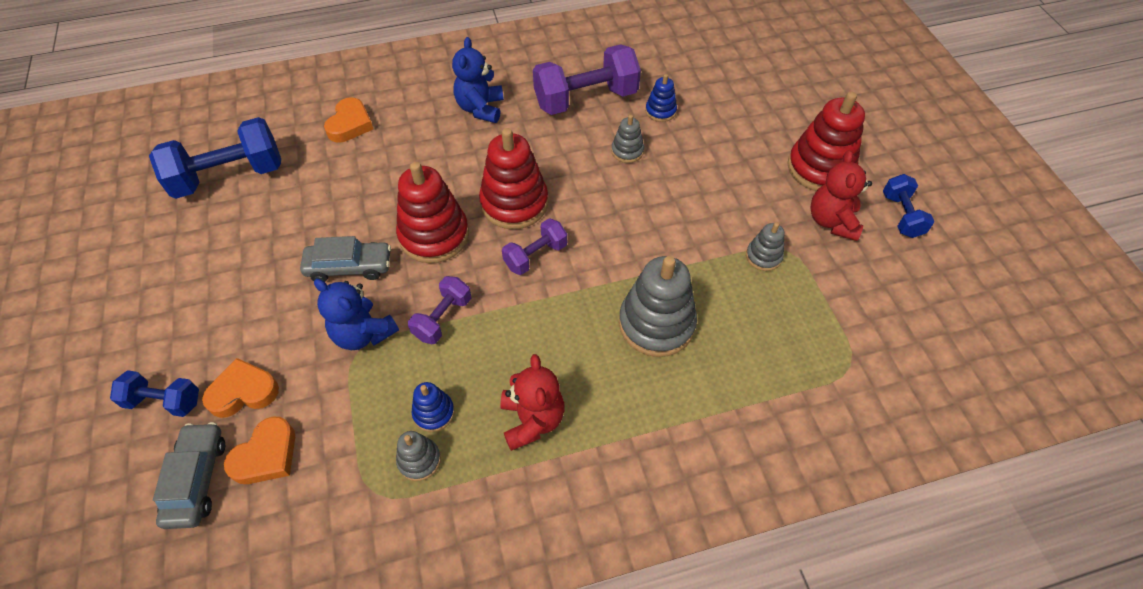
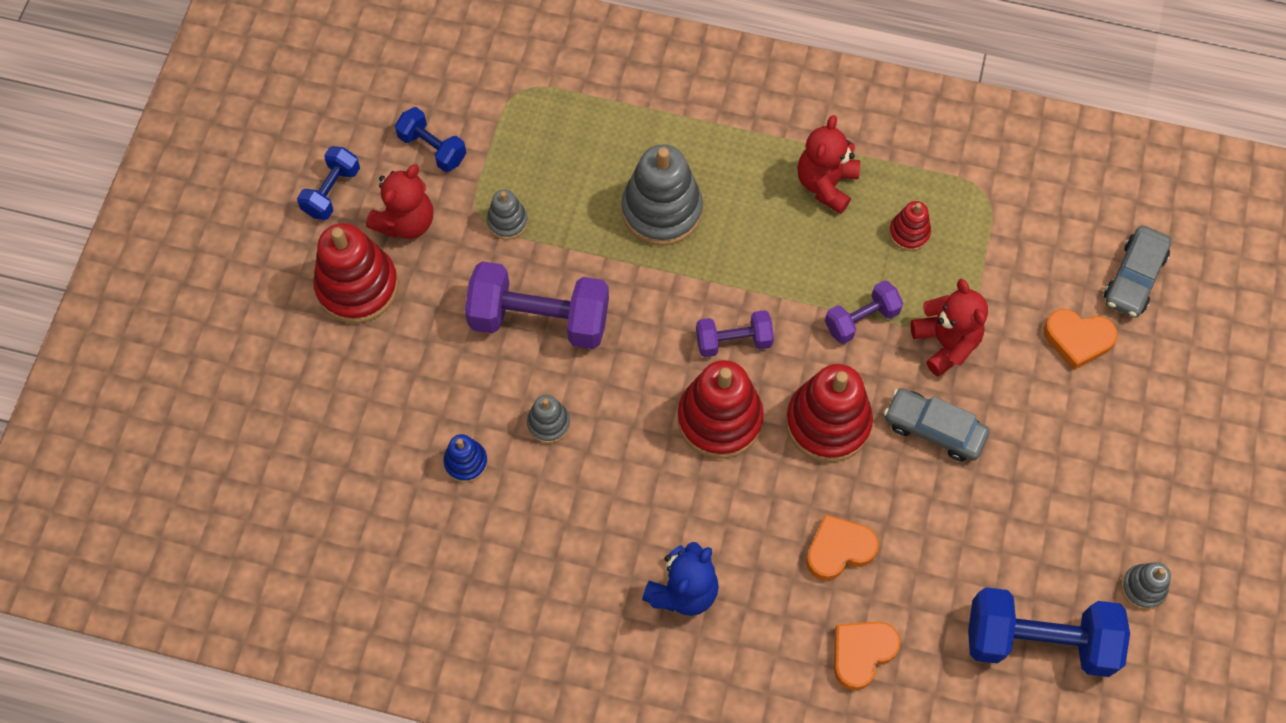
camera: 150 degrees left, 10 degrees up
blue dumbbell [110,370,199,417] -> blue dumbbell moved to [395,107,466,172]
orange heart [224,416,295,484] -> orange heart moved to [806,514,879,581]
blue teddy bear [314,279,399,350] -> red teddy bear [911,279,988,376]
grey stacking toy [396,431,441,481] -> grey stacking toy moved to [1121,562,1171,610]
blue stacking toy [412,382,455,432] -> red stacking toy [889,201,931,251]
purple dumbbell [533,44,641,115] -> purple dumbbell moved to [465,261,609,349]

